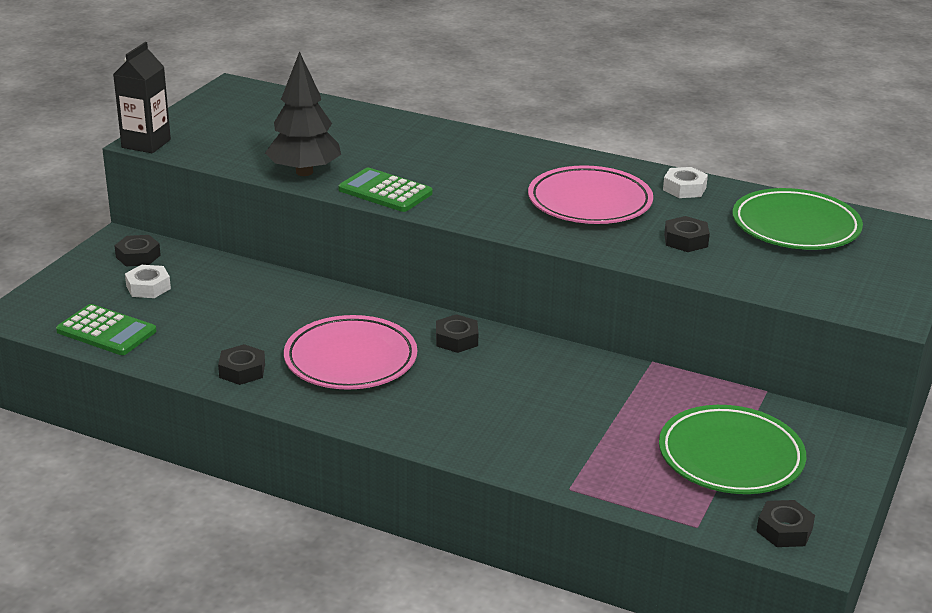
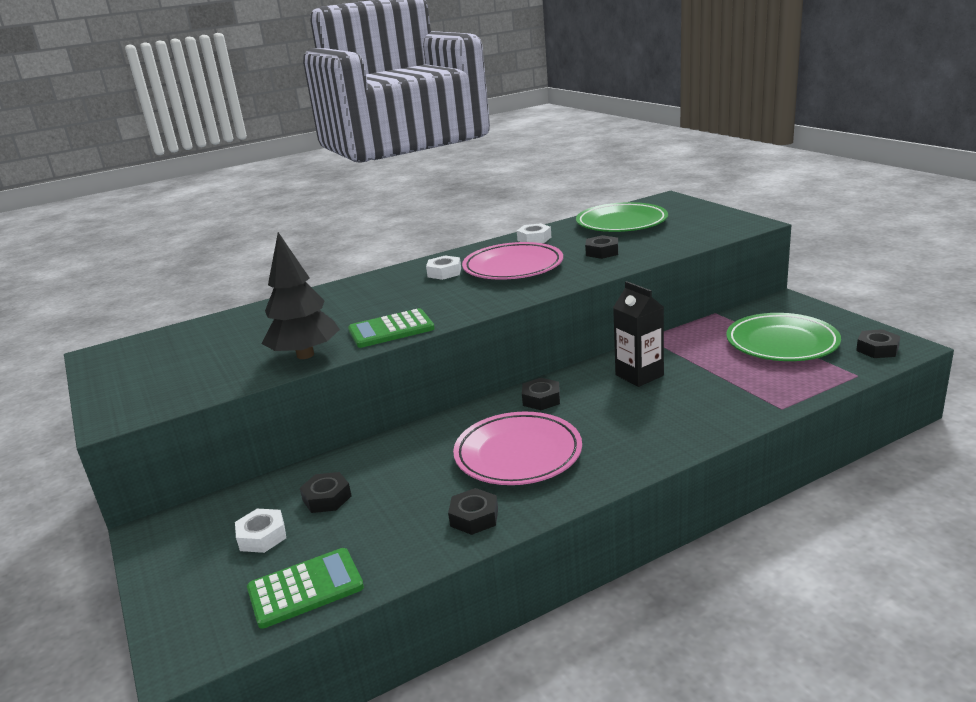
camera: 50 degrees left, 5 degrees down
black carton [113,42,171,153] -> black carton moved to [613,281,664,387]
black nut [114,235,161,266] -> black nut moved to [300,472,352,513]
none -> white nut [426,255,461,280]

